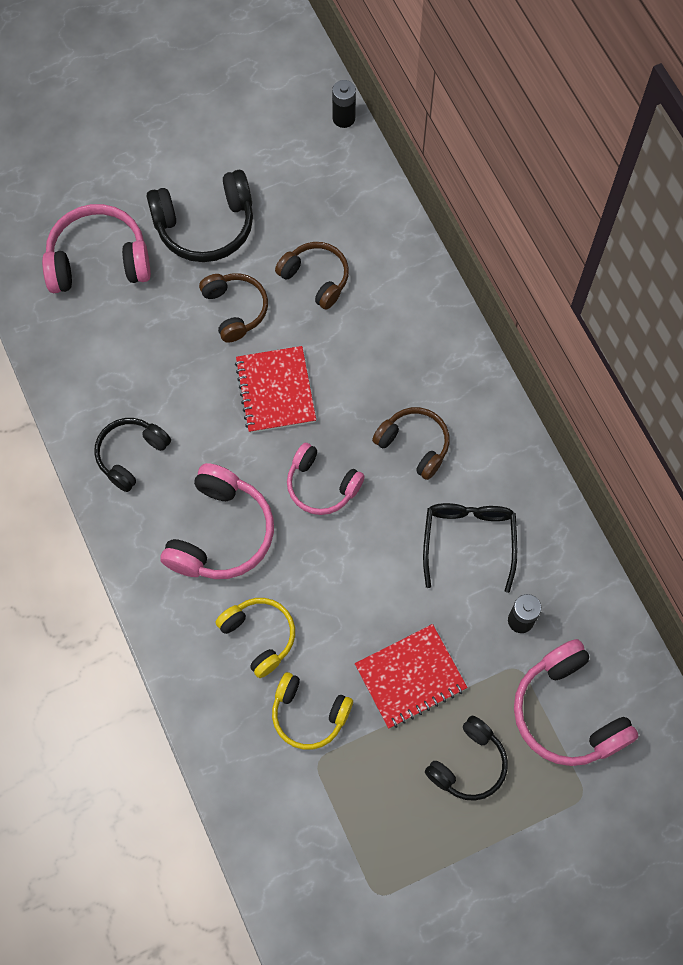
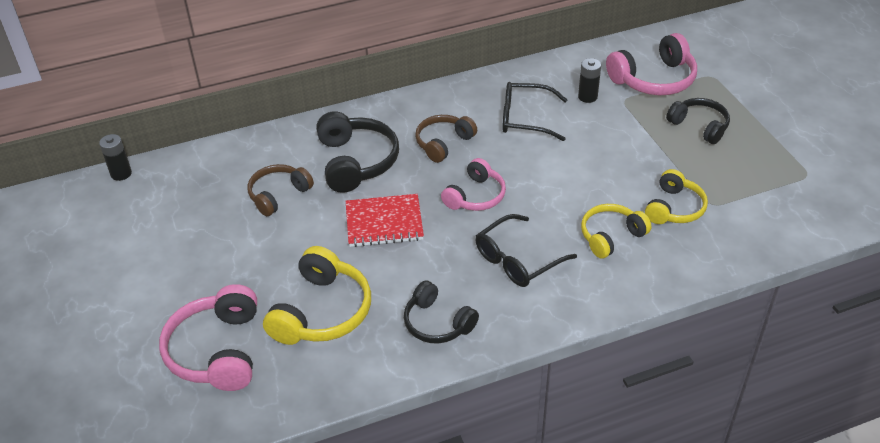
camera: 85 degrees left, 25 degrees down
black headphones [146,170,253,262] -> black headphones moved to [316,111,399,193]
pink headphones [160,463,274,579] -> black glasses [476,214,577,287]
brown headphones [199,273,268,343] -> none
red notebook [355,624,468,729] -> none
none -> yellow headphones [263,246,371,345]

